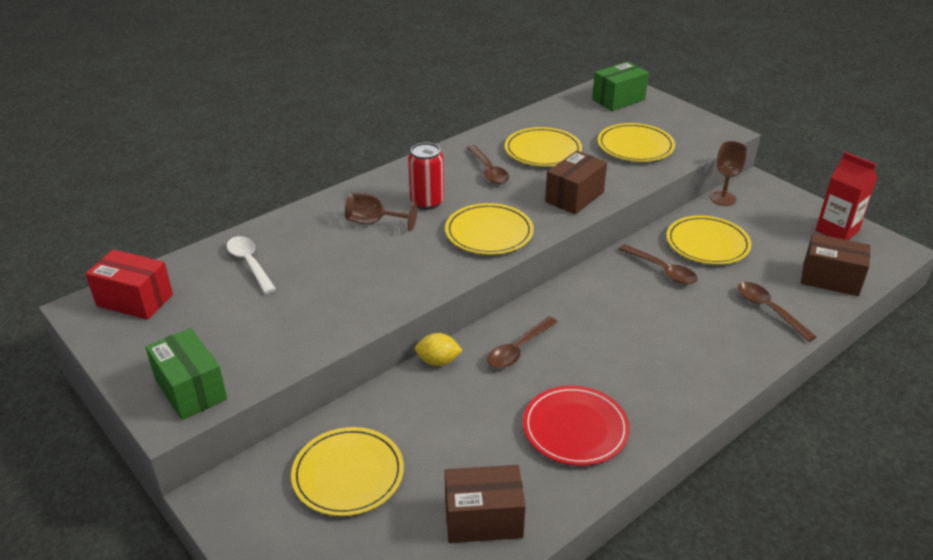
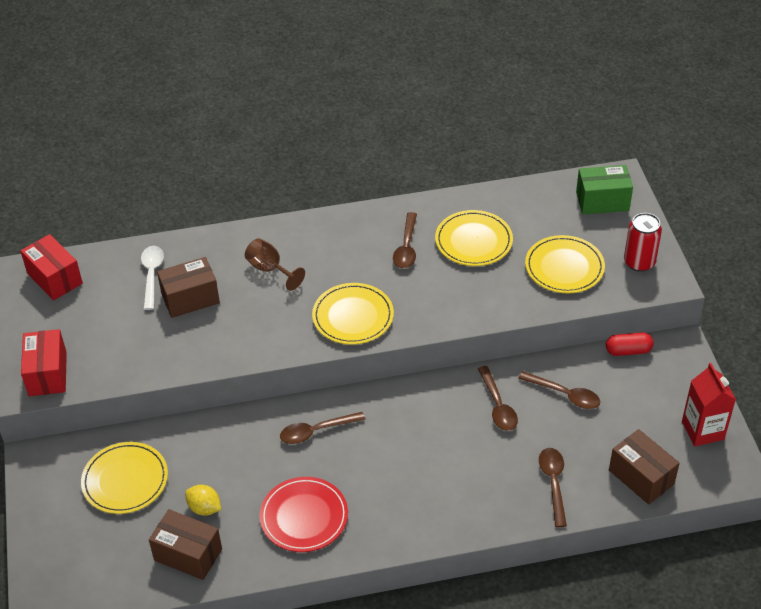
camera: 30 degrees right, 10 degrees up
green box [145,328,227,420] -> red box [21,329,67,396]
red can [408,142,444,210] -> red can moved to [624,213,662,272]
yellow lemon [415,333,463,366] -> yellow lemon moved to [185,485,221,516]
brown box [545,151,607,214] -> brown box moved to [157,257,220,318]
yellow plate [666,216,752,265] -> brown spoon [518,371,600,409]
brown goblet [710,141,747,206] -> red capsule [606,332,654,356]

